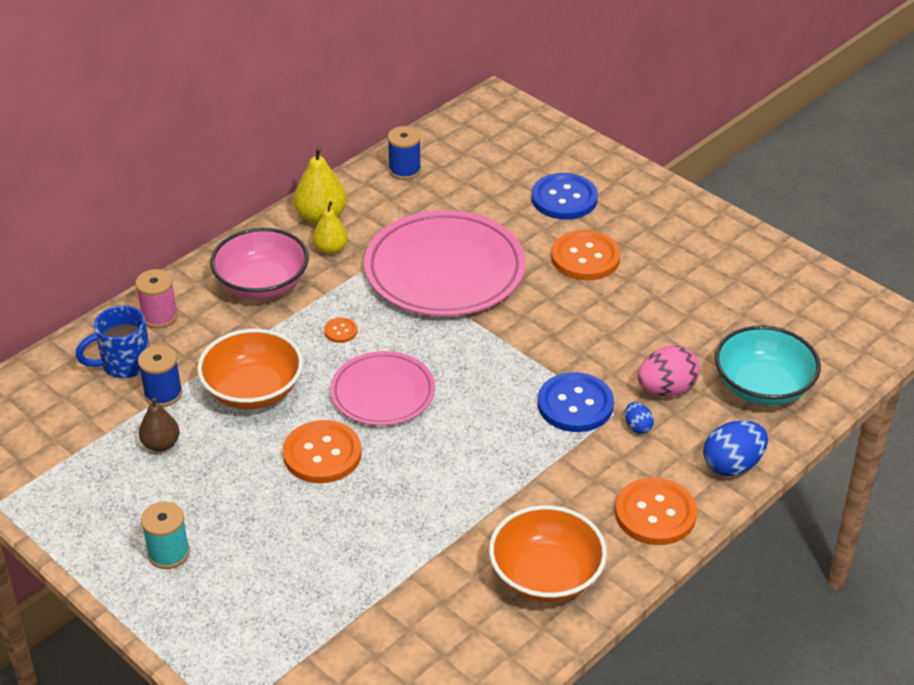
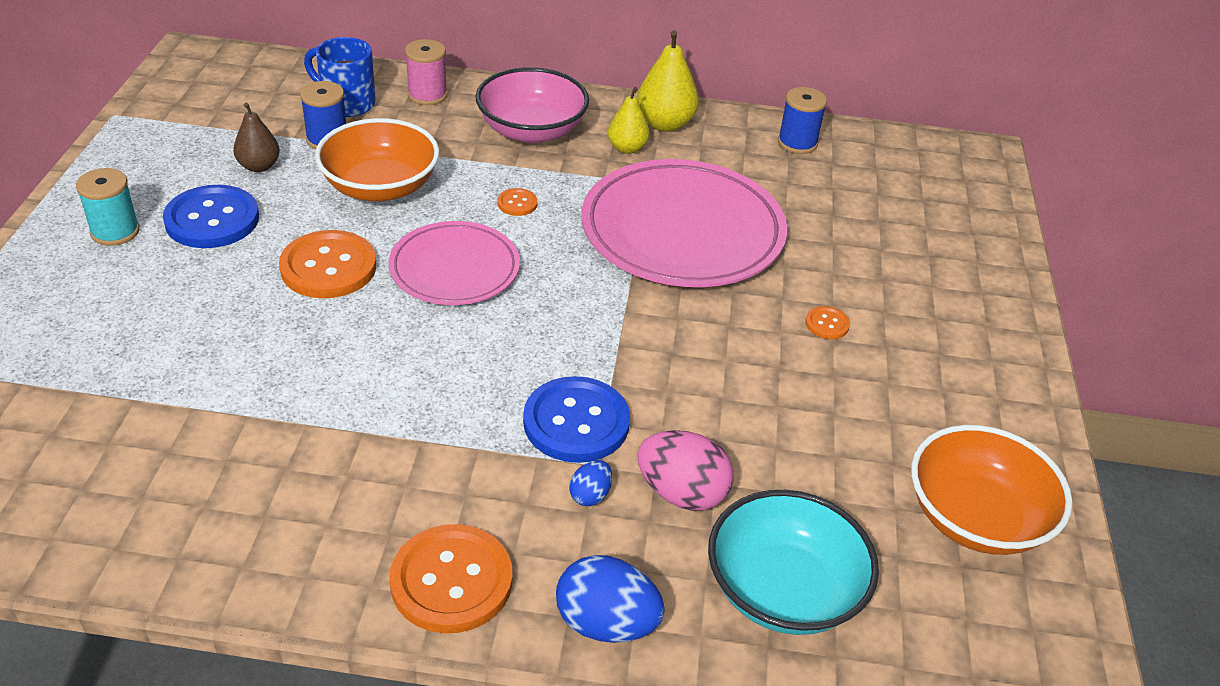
camera: 50 degrees right, 0 degrees up
orange bowl [489,505,607,602] -> orange bowl moved to [911,425,1072,555]
blue button [532,173,598,220] -> blue button moved to [163,185,259,248]
orange button [551,230,621,280] -> orange button [805,306,850,339], size x0.46

